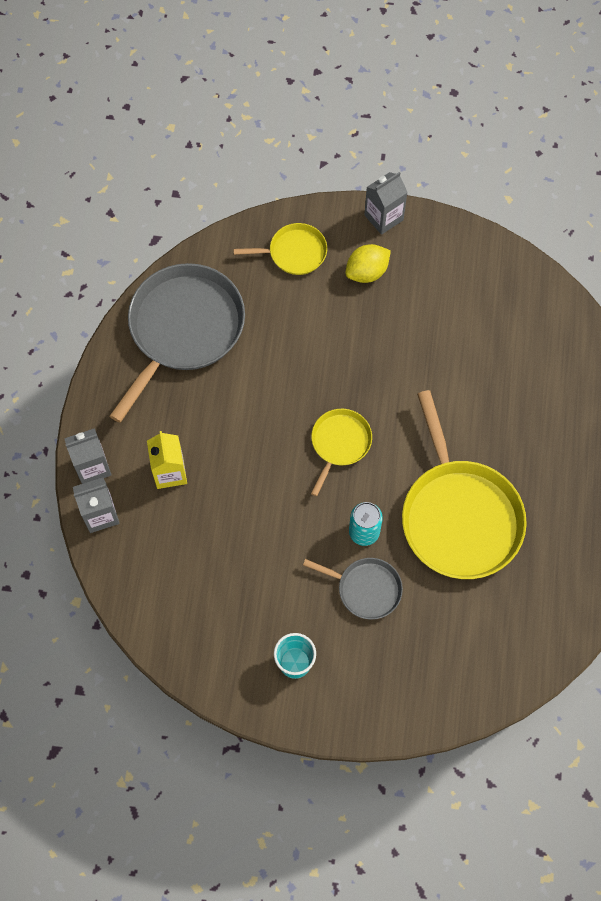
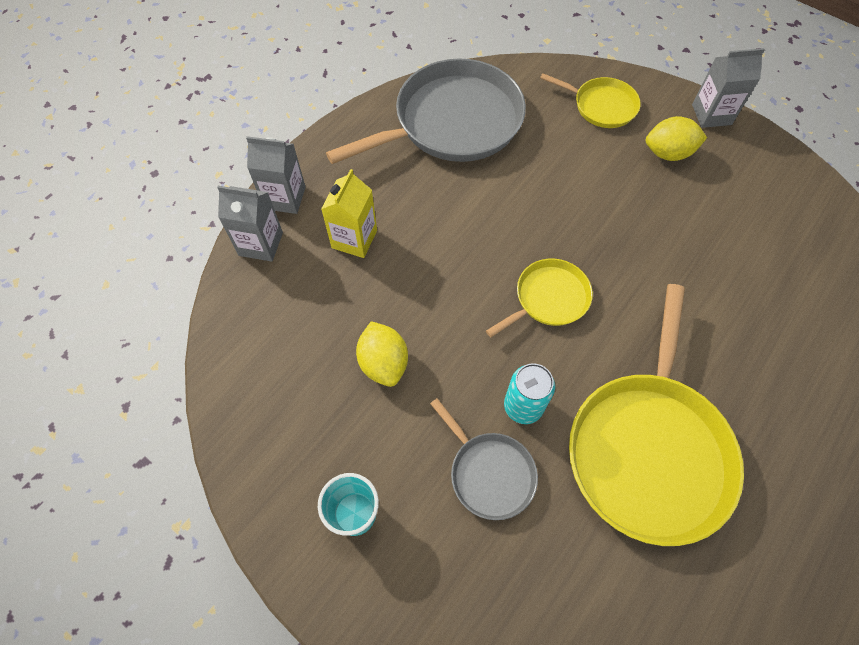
camera: 30 degrees right, 5 degrees down
none -> yellow lemon [356,321,408,387]

